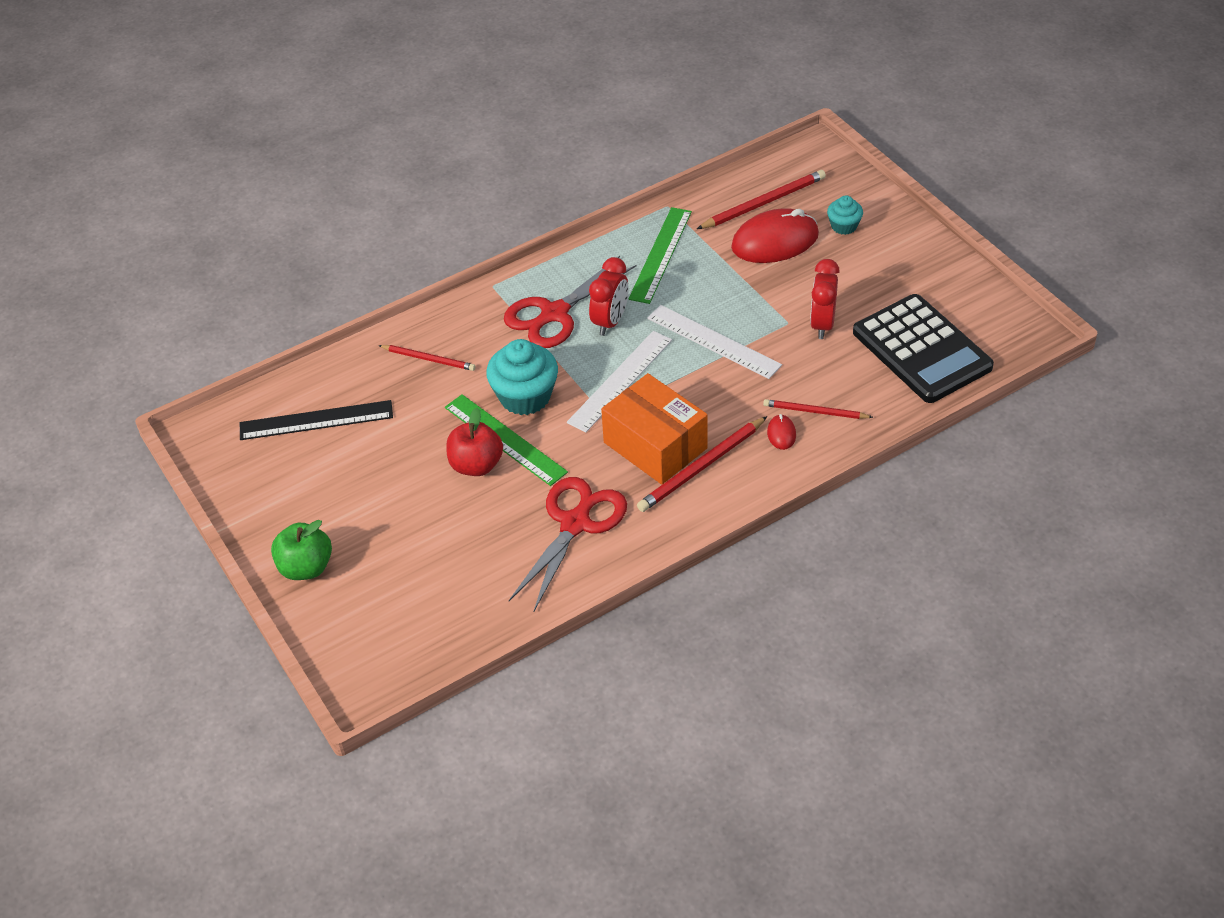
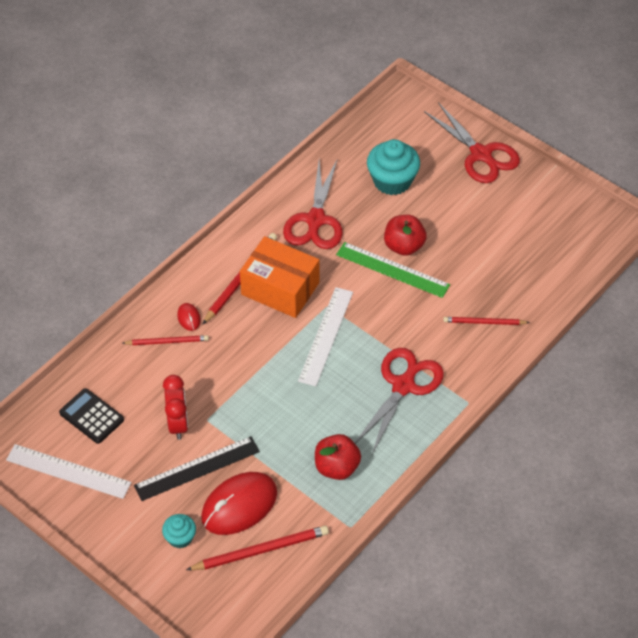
camera: 160 degrees right, 5 degrees up
black ruler [240,400,393,440] -> black ruler moved to [134,436,260,501]
green apple [271,520,332,580] -> red scissors [424,102,520,183]
turquoise cupcake [486,339,558,415] -> turquoise cupcake moved to [367,139,420,195]
red clock [589,257,629,336] -> none
green ruler [628,207,692,304] -> red apple [315,434,361,480]
white ruler [647,305,782,379] -> white ruler moved to [6,444,132,499]
red pencil [697,170,826,229] -> red pencil turned 150 degrees counterclockwise [186,526,329,570]
black calculator [853,294,994,403] -> black calculator [59,388,124,444], size x0.54

